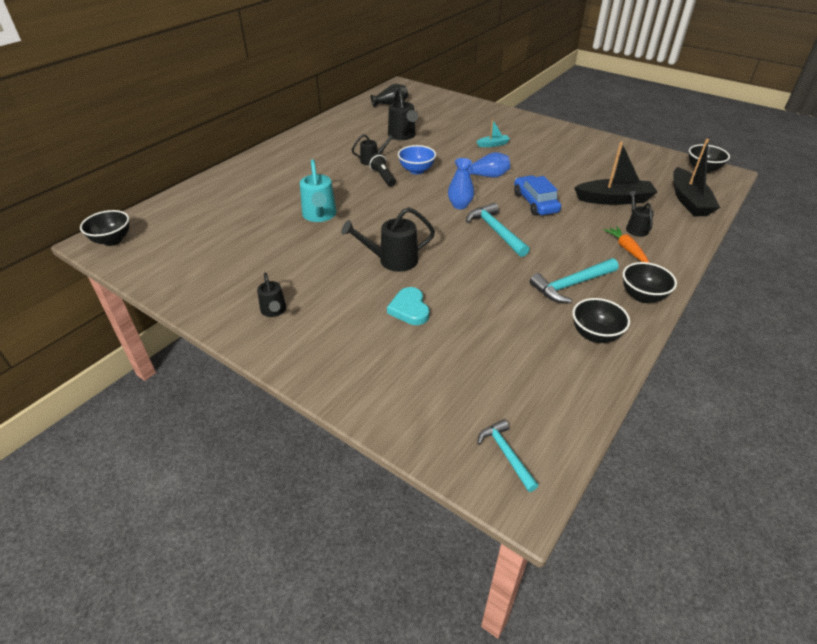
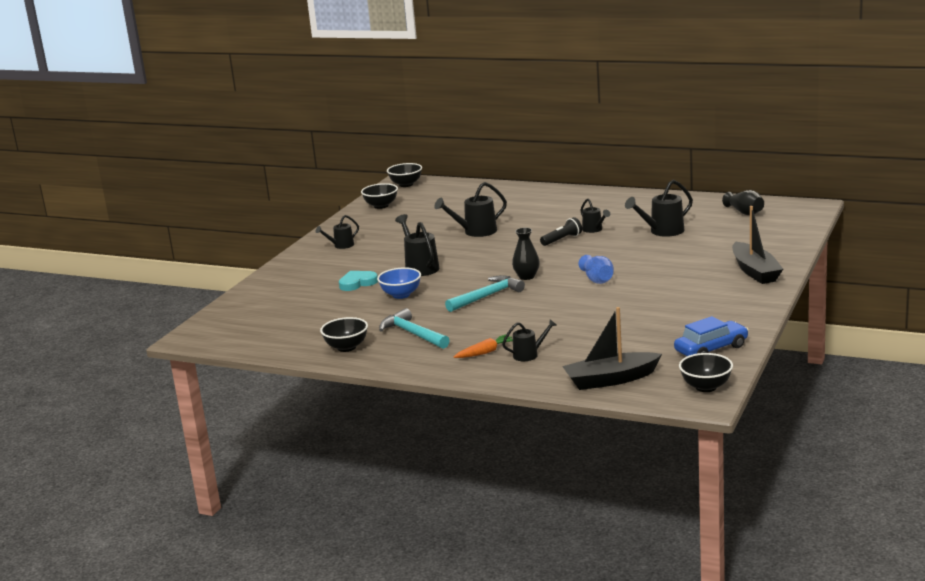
camera: 80 degrees right, 20 degrees down
turquoise watering can [300,159,336,222] -> black watering can [434,182,507,237]
blue bowl [398,145,436,174] -> blue bowl moved to [377,267,421,299]
blue vase [448,158,474,209] -> black vase [512,228,540,280]
turquoise boat [476,119,510,147] -> none
turquoise hammer [477,419,539,492] -> none
blue car [514,175,561,215] -> blue car moved to [674,316,749,356]
black boat [574,142,657,205] -> black boat moved to [732,206,783,284]
black bowl [623,262,677,303] -> black bowl moved to [361,183,398,209]

